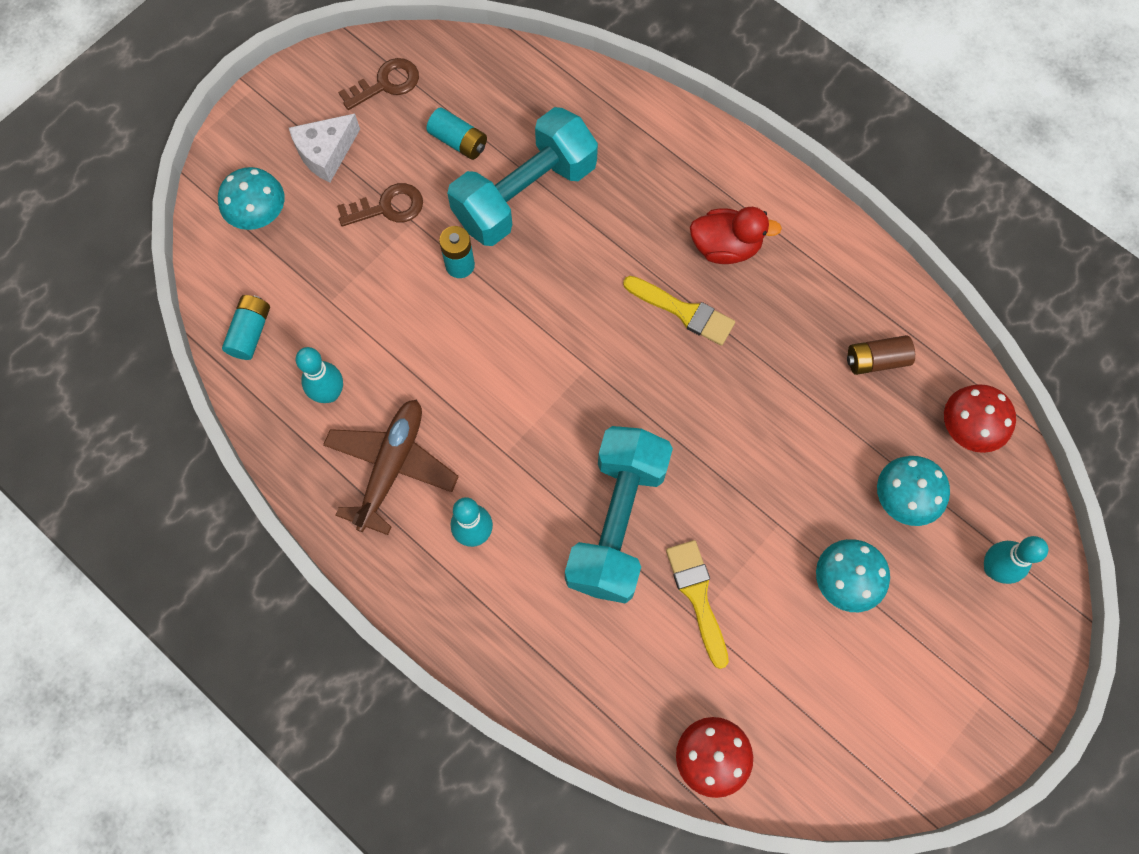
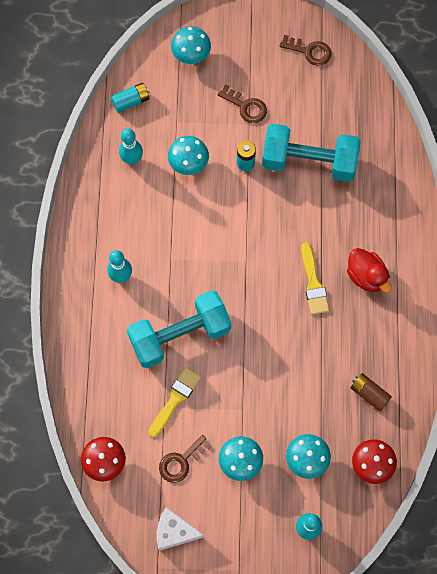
camera: 50 degrees right, 0 degrees up
white cheese [289,114,360,183] -> white cheese moved to [157,507,205,551]
brown plane [323,400,459,535] -> none
turquoise battery [426,107,487,160] -> none
none -> brown key [159,435,212,483]
none -> turquoise mushroom [168,136,209,175]

